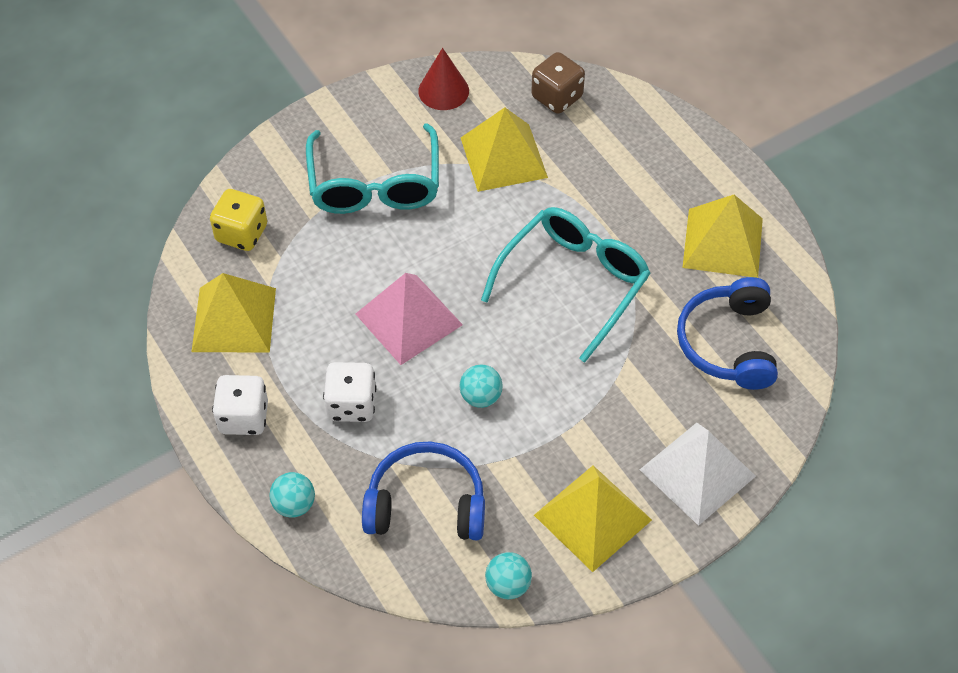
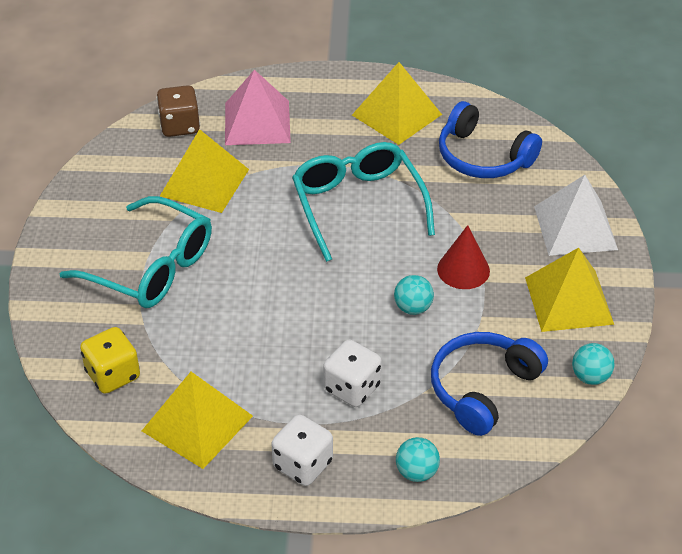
camera: 55 degrees left, 10 degrees down
pink pyramid [356,273,463,365] -> pink pyramid moved to [225,70,291,145]
red cone [418,48,469,110] -> red cone moved to [437,225,490,289]

